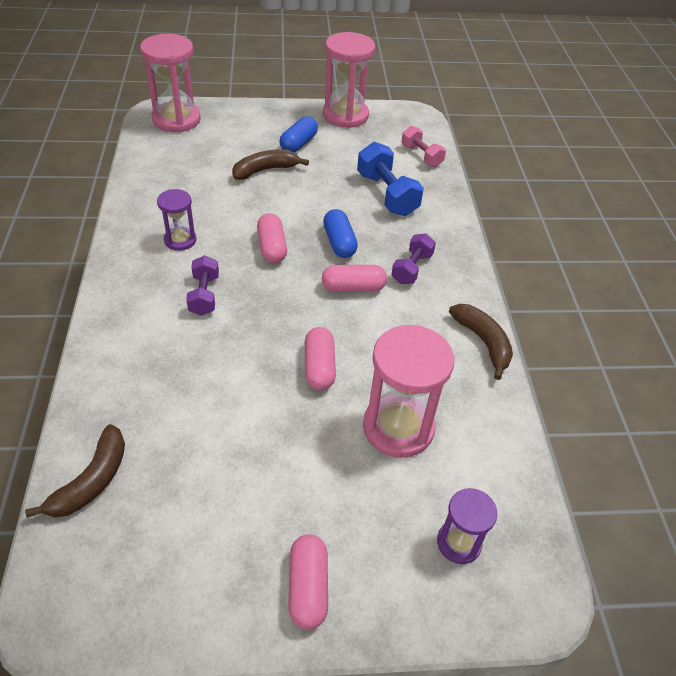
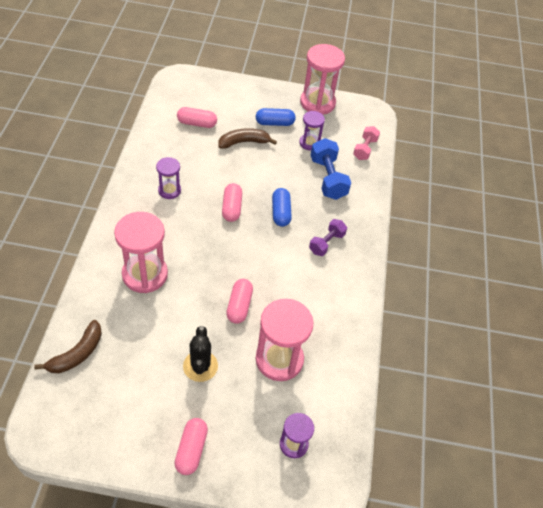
camera: 10 degrees right, 5 degrees up
pink hourglass [140,34,201,132] -> pink hourglass moved to [114,212,168,293]
purple dumbbell [186,255,219,316] -> none
blue capsule [279,116,318,153] -> blue capsule turned 45 degrees clockwise [256,108,296,126]
pink capsule [322,265,387,292] -> pink capsule moved to [177,107,217,128]
pink dumbbell [401,126,446,167] -> pink dumbbell turned 45 degrees clockwise [353,126,380,160]
brown banana [449,304,513,380] -> none
none -> black cactus [183,326,218,382]
none -> purple hourglass [299,111,325,150]

